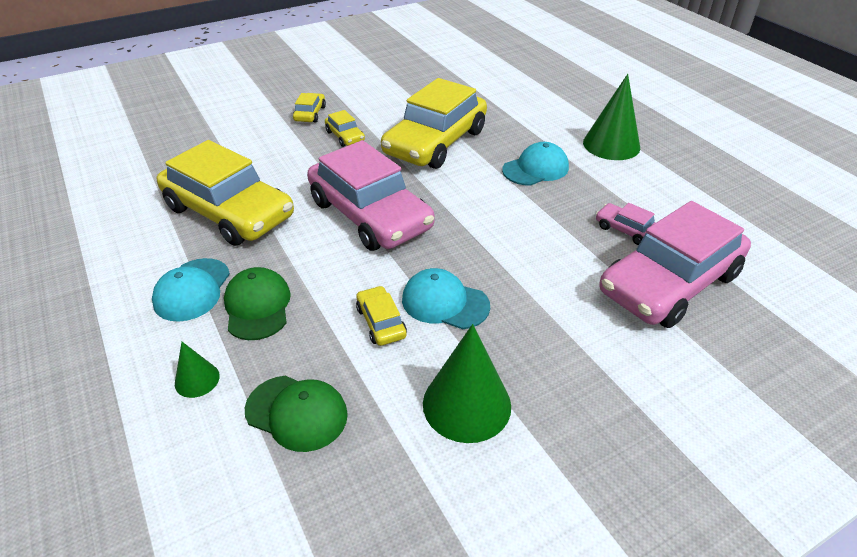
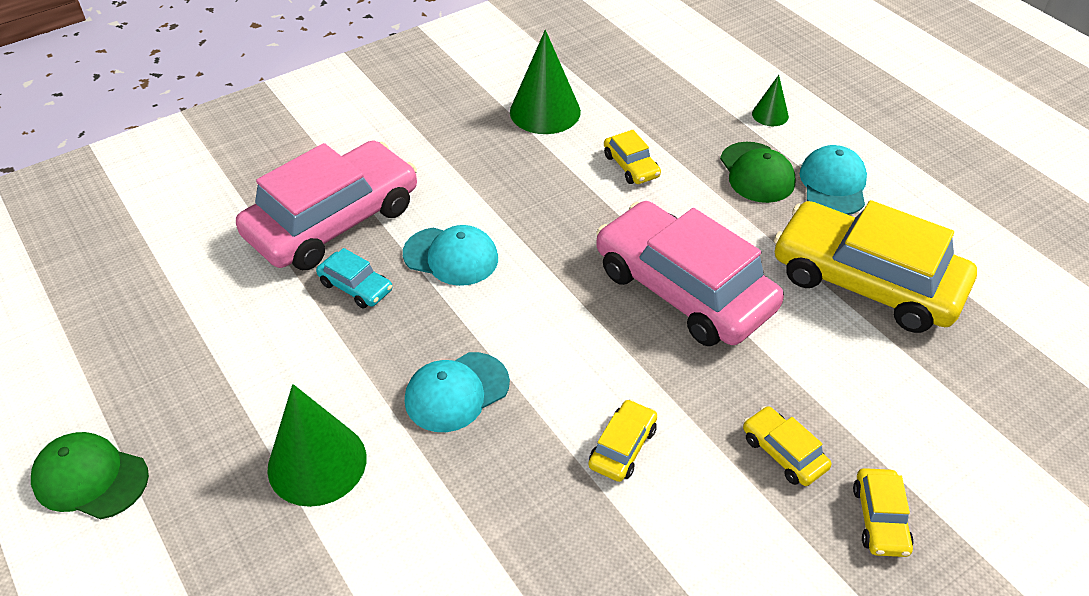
camera: 175 degrees right, 5 degrees up
green cap [245,376,348,452] -> green cap moved to [31,432,149,519]
yellow car [381,78,487,169] -> yellow car [589,399,657,482], size x0.42
turquoise cap [402,268,490,329] -> turquoise cap moved to [403,225,498,286]
pink car [596,203,656,245] -> turquoise car [316,248,392,308]

